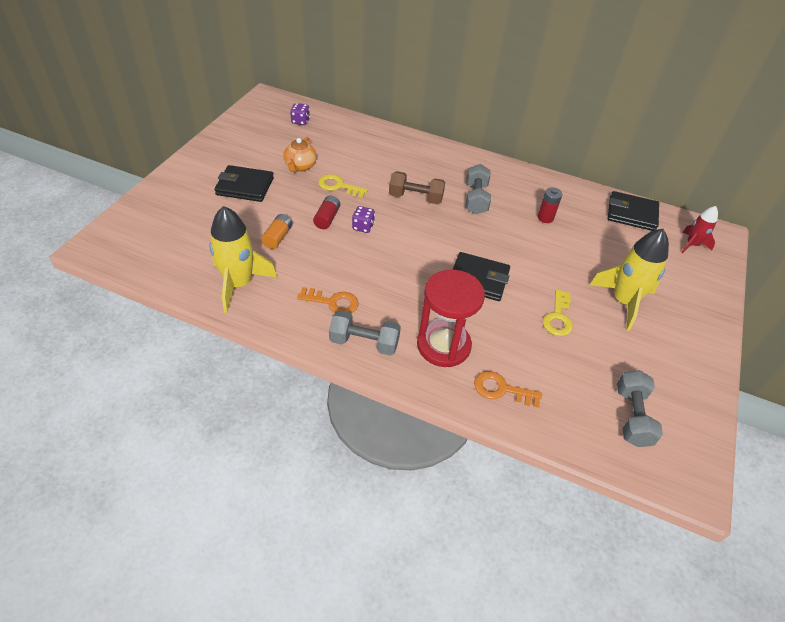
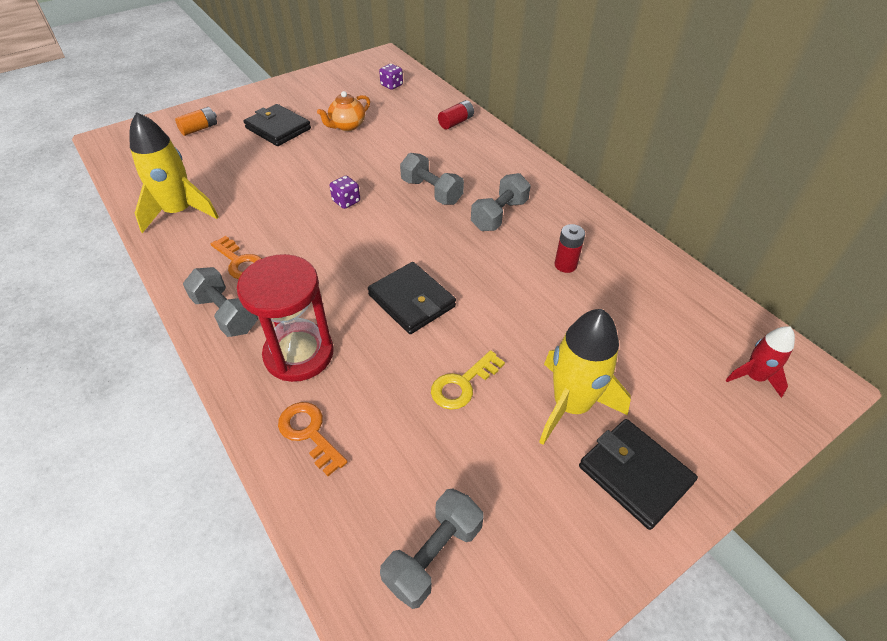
camera: 35 degrees right, 0 degrees up
orange battery [261,214,293,249] -> orange battery moved to [175,107,217,136]
red battery [313,196,340,229] -> red battery moved to [438,100,474,130]
yellow key [318,174,368,198] -> none
brown dumbbell [389,171,445,204] -> grey dumbbell [400,153,464,205]
black wallet [608,191,659,231] -> black wallet moved to [579,419,698,530]

